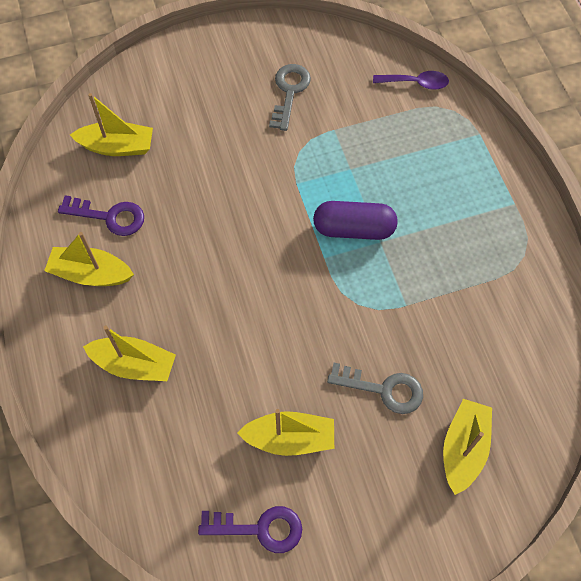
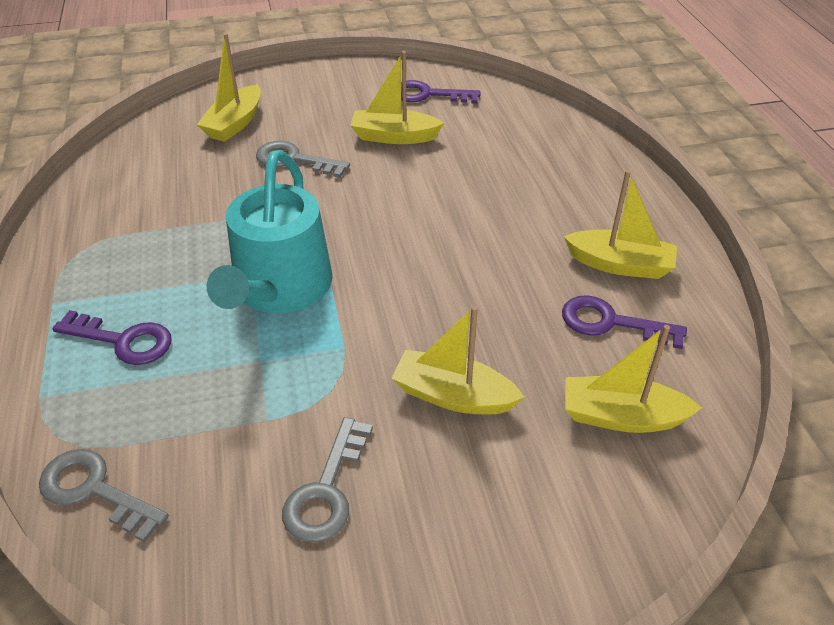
camera: 175 degrees left, 20 degrees down
yellow boat [83,326,176,381] -> yellow boat moved to [391,306,524,414]
purple capsule [313,201,398,240] -> turquoise watering can [207,150,333,313]
purple spoon [373,71,449,90] -> grey key [39,449,169,543]
none -> purple key [52,310,172,365]

